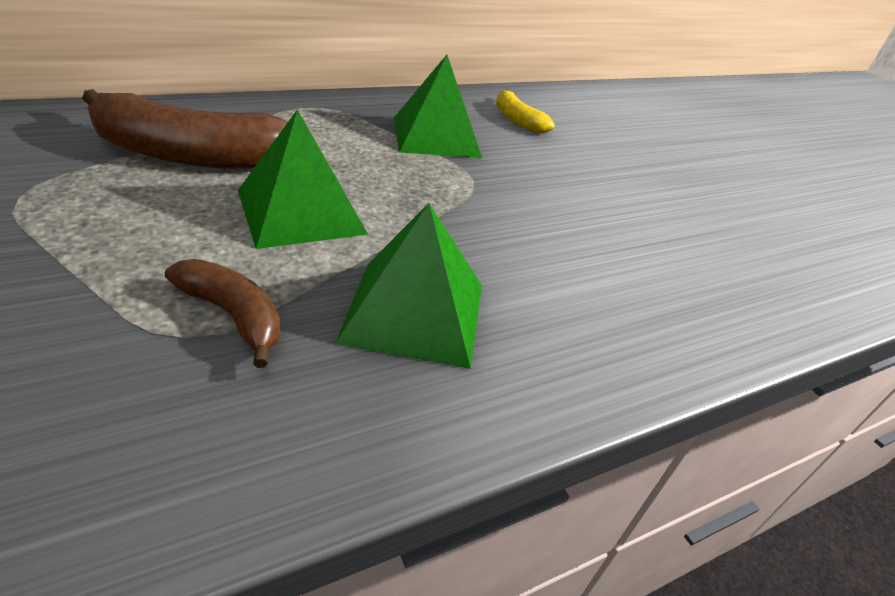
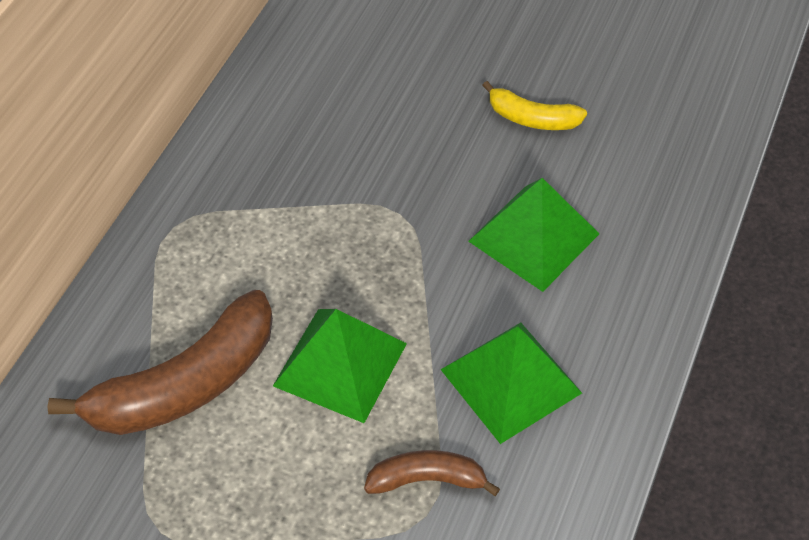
camera: 35 degrees left, 15 degrees up
green pyramid [394,55,482,158] -> green pyramid moved to [468,178,599,292]
yellow banana [496,89,555,133] -> yellow banana moved to [482,81,587,130]

